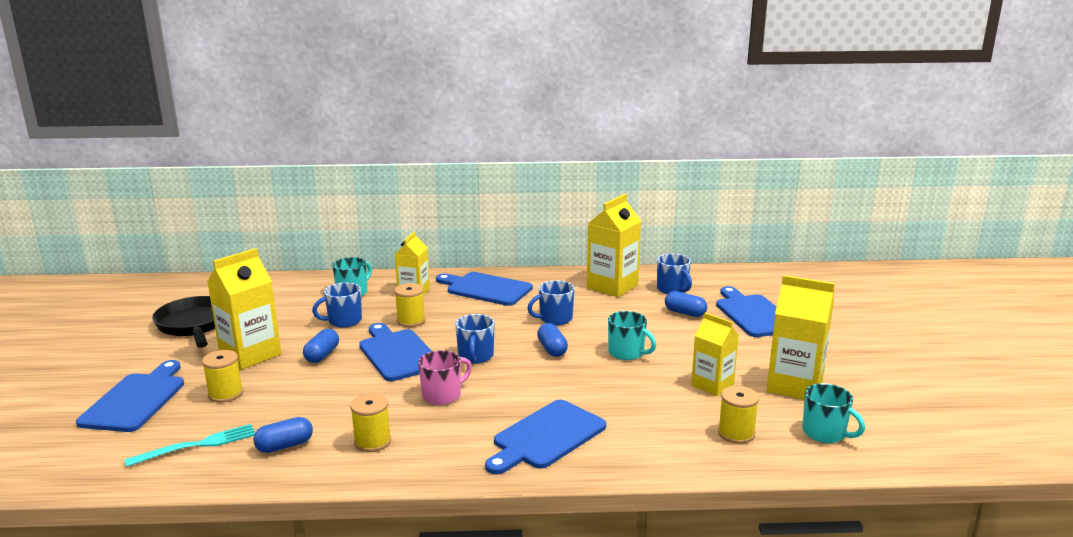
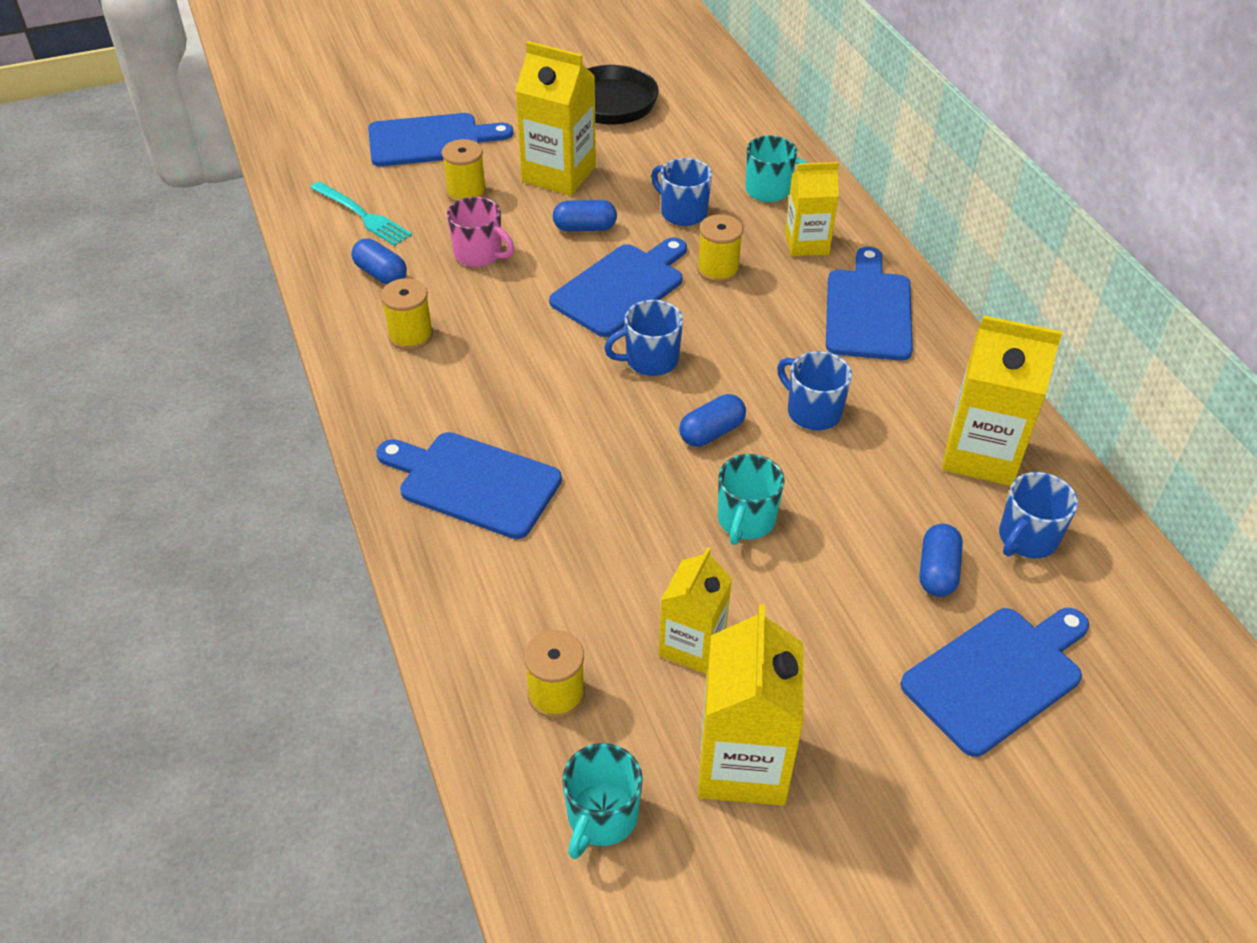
camera: 70 degrees right, 25 degrees up
pink mug [418,350,472,405] -> pink mug moved to [447,197,514,267]

